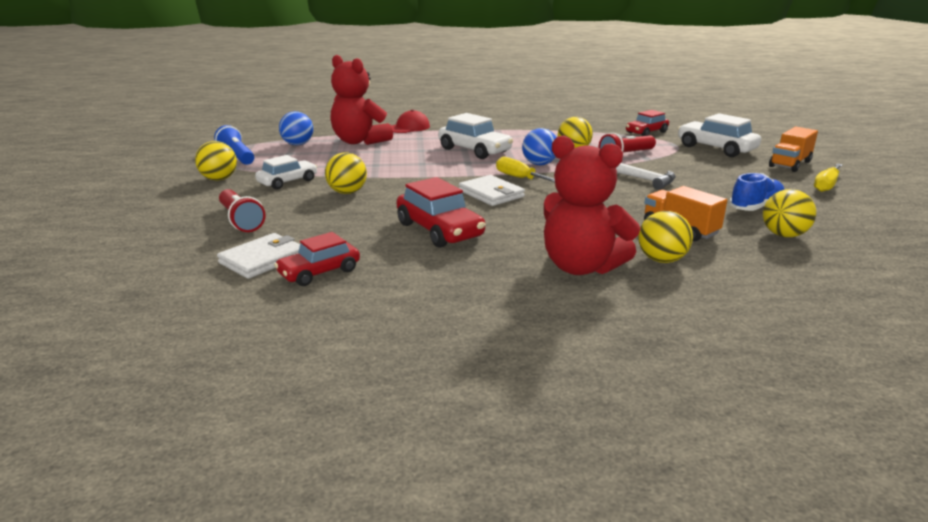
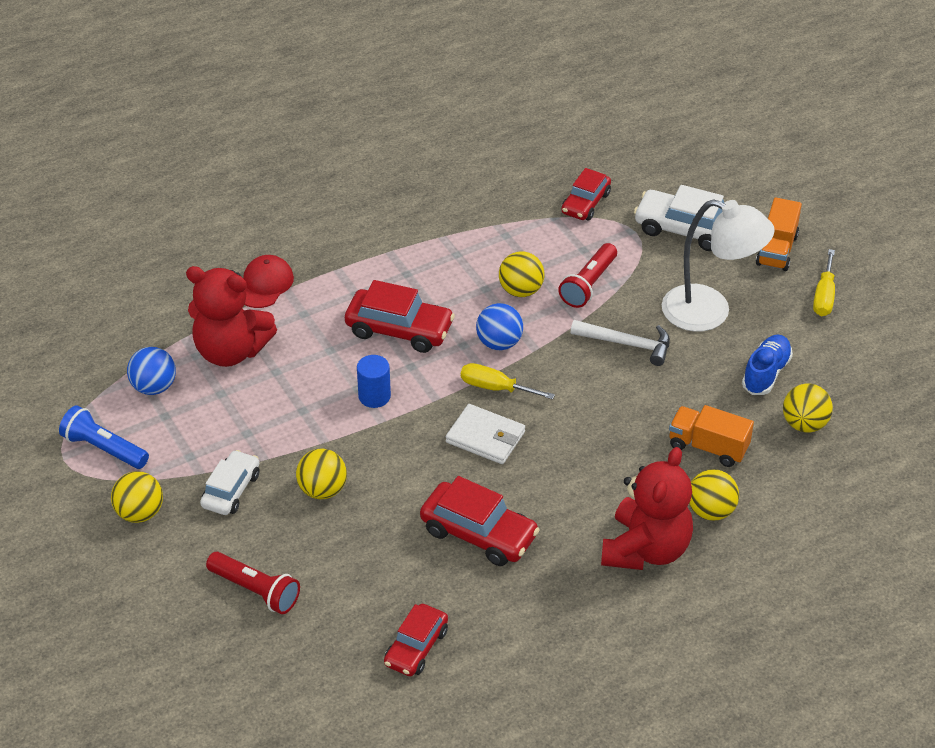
camera: 25 degrees left, 20 degrees up
white wallet [217,233,300,279] -> none
white car [438,113,513,159] -> red car [345,280,455,353]
red teddy bear [544,136,640,275] -> red teddy bear turned 75 degrees counterclockwise [601,447,693,570]
none -> blue cylinder [357,355,391,408]
none -> white lamp [662,199,775,332]

